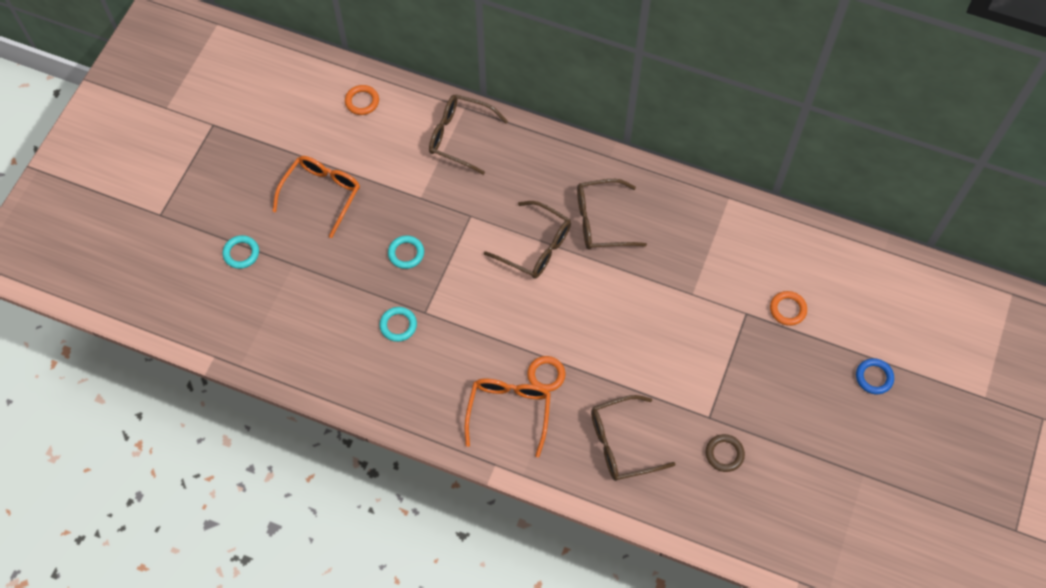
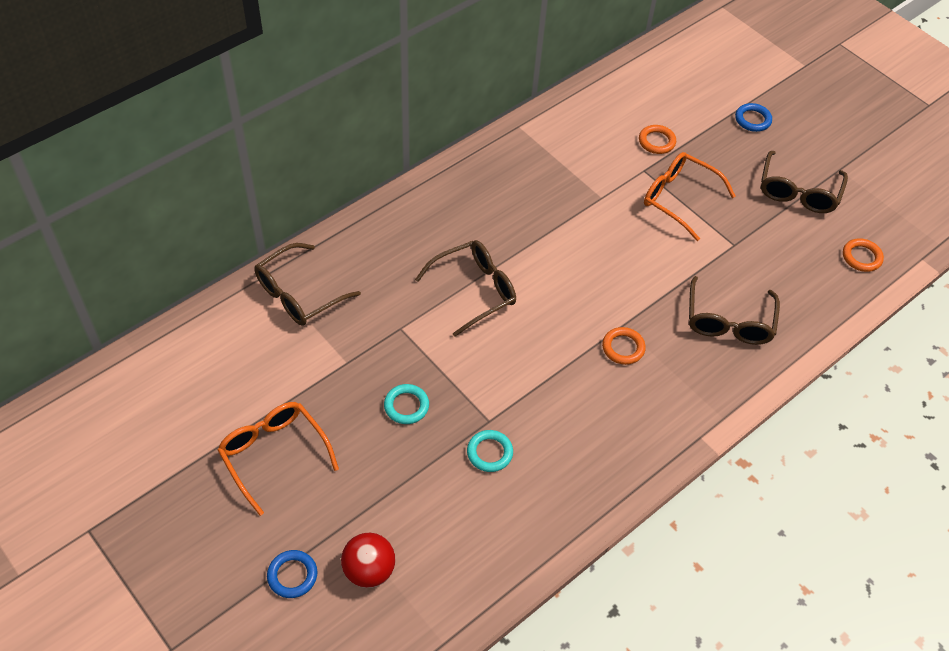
camera: 65 degrees left, 10 degrees down
turquoise ring [223,235,259,269] -> blue ring [267,550,317,598]
orange ring [345,85,379,115] -> orange ring moved to [843,238,884,272]
orange glasses [465,378,551,457] -> orange glasses moved to [644,152,736,241]
brown glasses [577,179,647,250] -> brown glasses moved to [761,151,848,213]
brown ring [705,434,745,472] -> none
none -> red ball [341,533,395,588]

